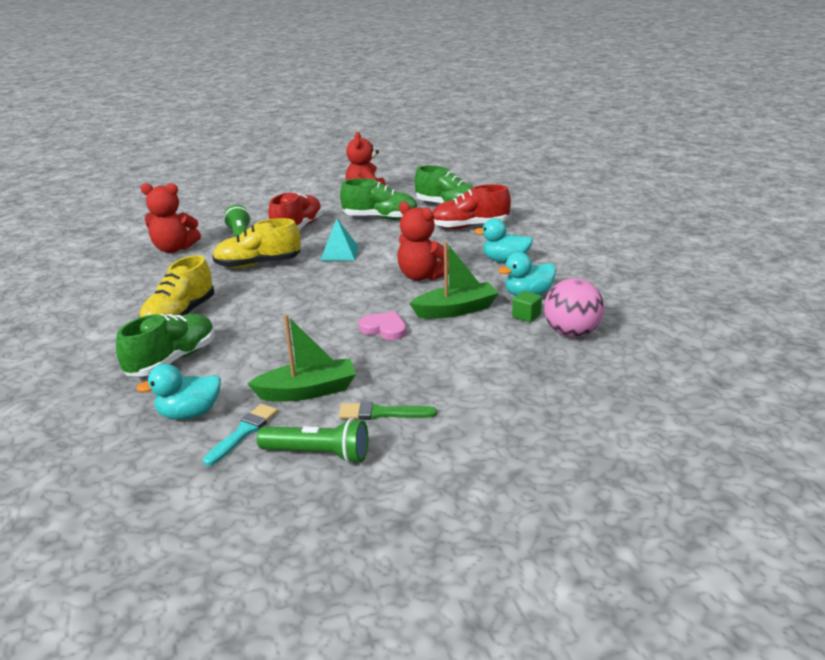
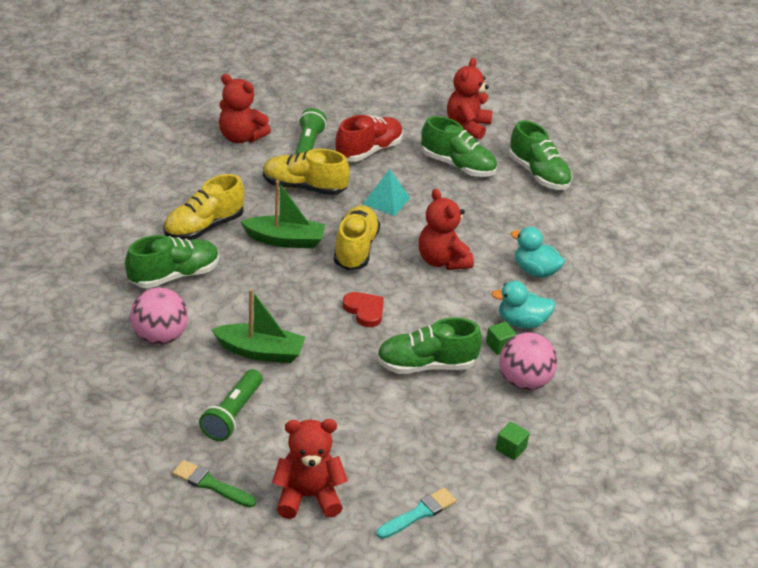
camera: 20 degrees right, 10 degrees up
turquoise duck [136,364,221,420] -> pink ball [130,288,188,345]
turquoise brush [203,404,278,466] -> turquoise brush moved to [377,488,456,539]
green flashlight [257,418,368,463] -> green flashlight turned 75 degrees clockwise [199,369,263,441]
green brush [339,402,437,420] -> green brush moved to [172,460,256,508]
pink heart [359,311,407,340] -> red heart [343,292,384,327]
green boat [409,241,499,319] -> green boat moved to [241,180,325,248]
red shoe [432,184,511,229] -> none
none -> red teddy bear [272,419,348,519]
none -> yellow shoe [333,206,380,270]
none -> green shoe [376,317,482,374]
none -> green cube [496,422,530,460]

